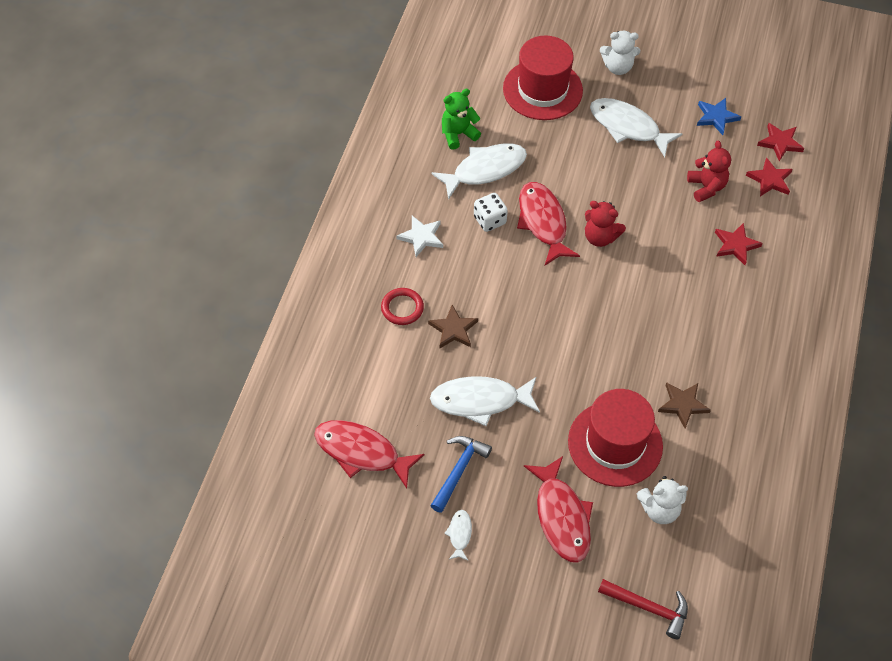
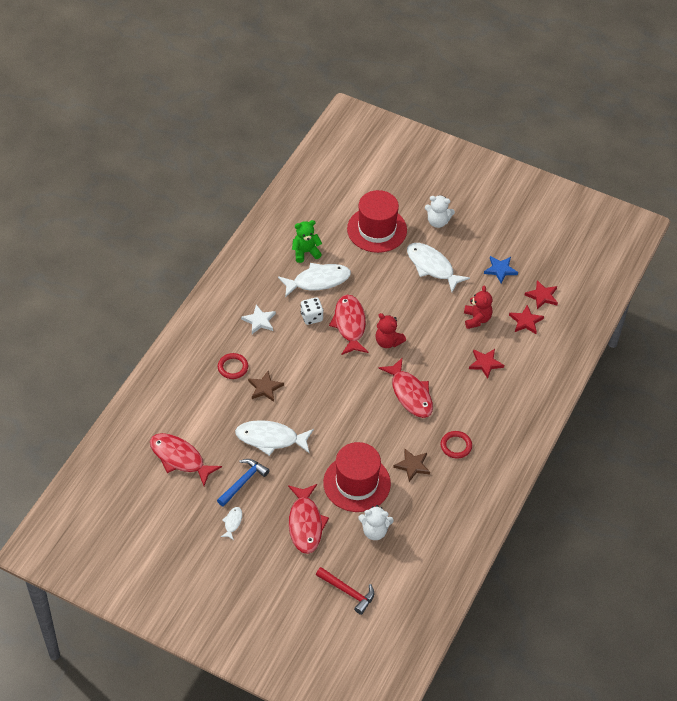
camera: 10 degrees right, 5 degrees down
none -> red fish [378,357,433,418]
none -> red ring [441,431,472,459]

